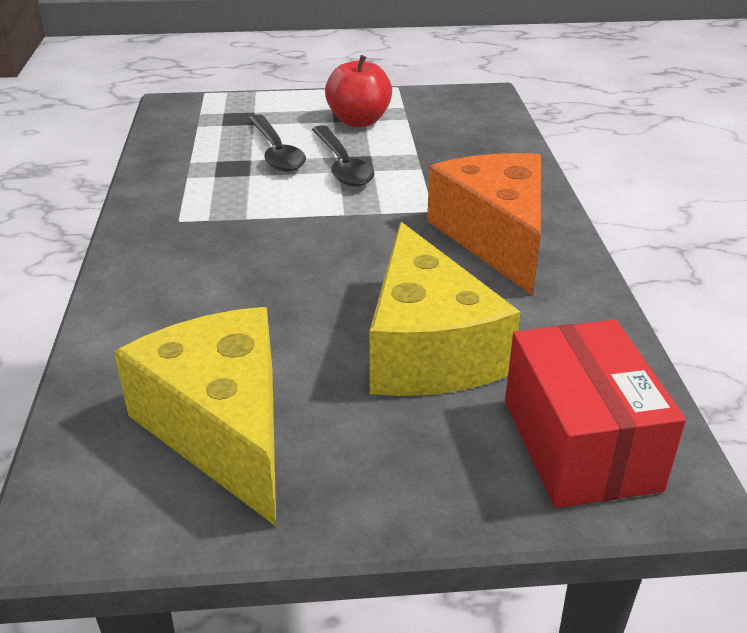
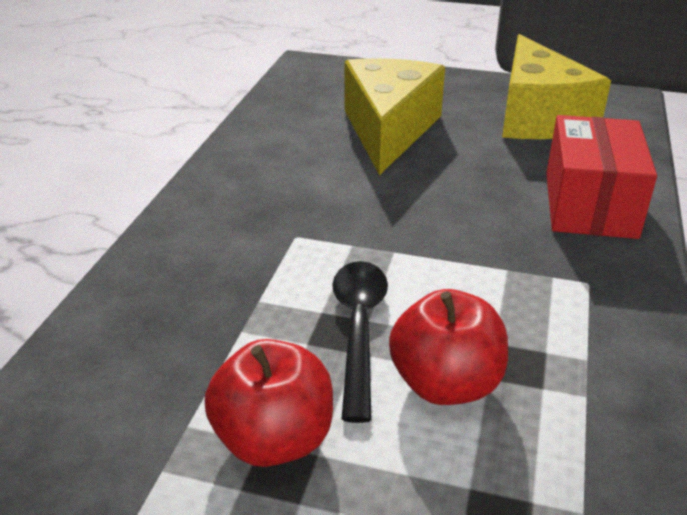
camera: 160 degrees left, 0 degrees up
black spoon [248,114,306,172] -> red apple [389,289,508,405]
orange cheese [427,153,541,295] -> none
red box [505,320,686,508] -> red box moved to [546,115,657,239]

